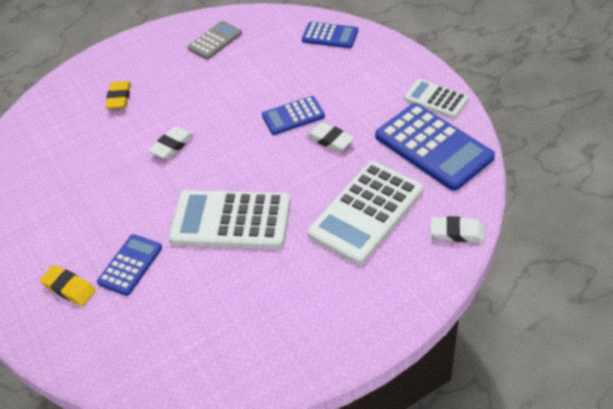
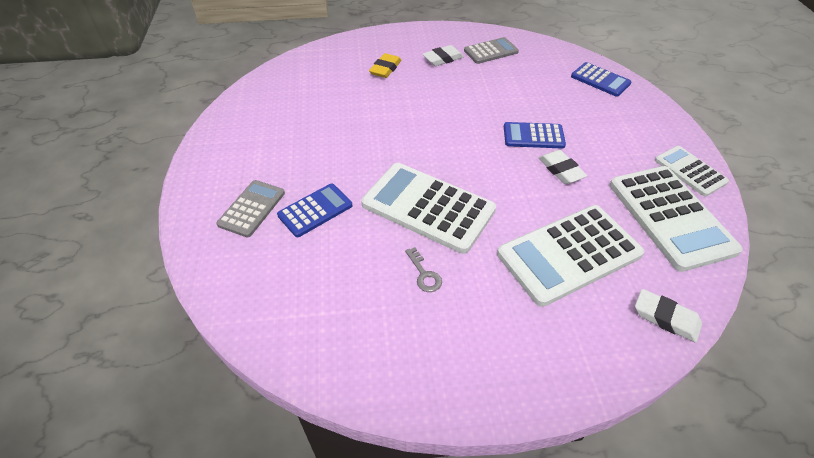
camera: 20 degrees right, 0 degrees up
yellow eraser [40,265,96,306] -> grey calculator [216,180,285,237]
white eraser [149,126,194,159] -> white eraser moved to [423,45,464,66]
blue calculator [375,103,495,191] -> white calculator [609,166,743,272]
none -> grey key [405,247,442,292]

